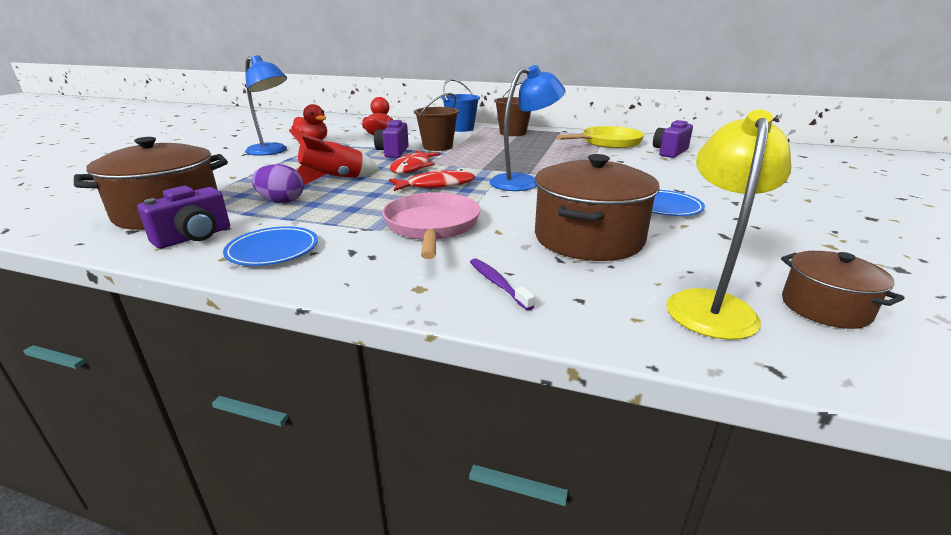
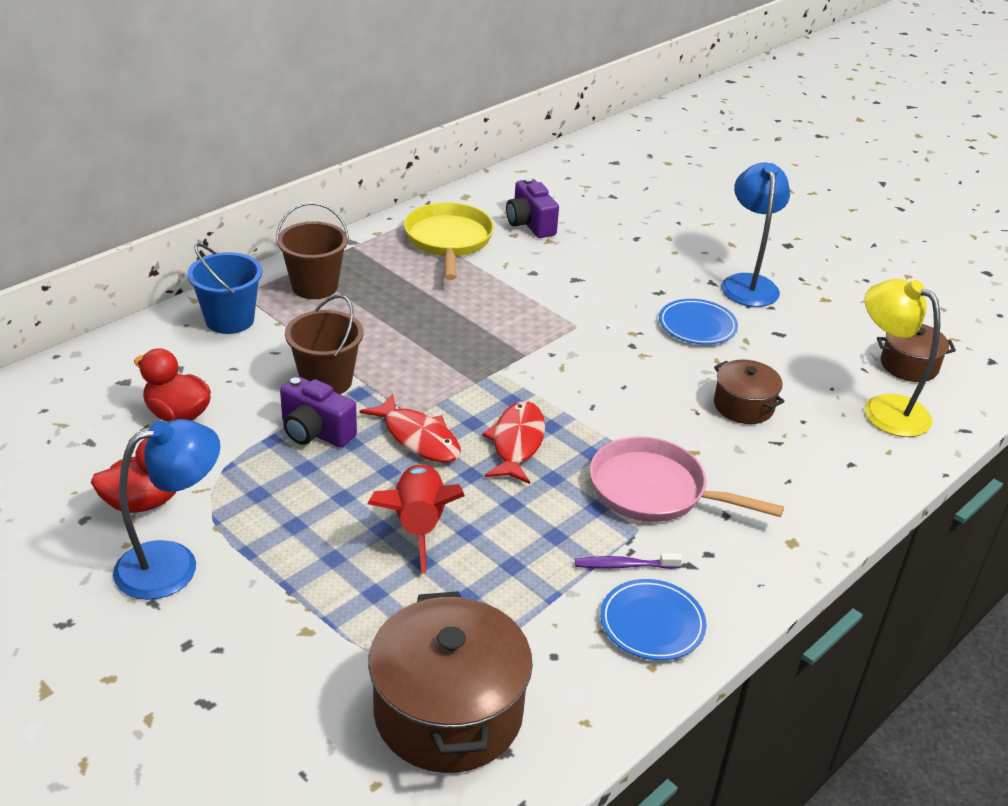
camera: 65 degrees left, 10 degrees up
purple camera [137,186,230,249] -> none
purple egg [252,164,303,203] -> none
purple toothbrush [470,258,535,311] -> purple toothbrush moved to [575,553,682,569]
blue lamp [489,65,566,191] -> blue lamp moved to [721,163,790,307]
brown pot [535,154,660,261] -> brown pot [714,360,785,424], size x0.55

